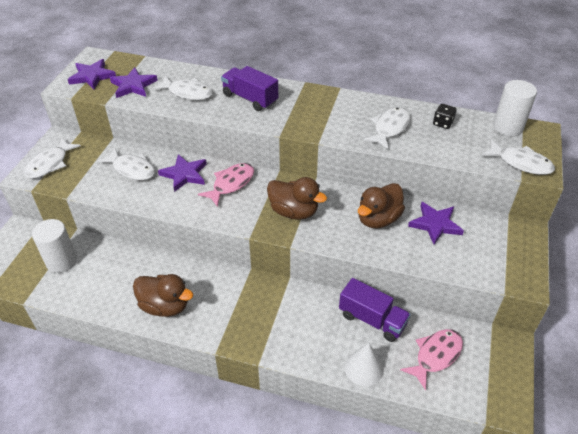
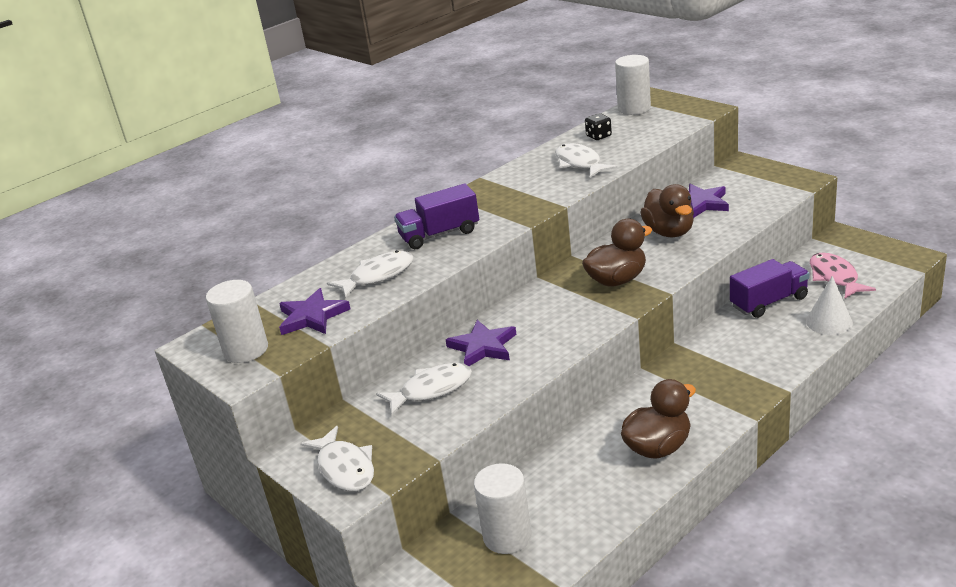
camera: 55 degrees left, 15 degrees down
purple star [68,59,116,89] -> white cylinder [206,280,268,363]
pink fish [198,163,254,207] -> none
white fish [481,139,555,175] -> none

